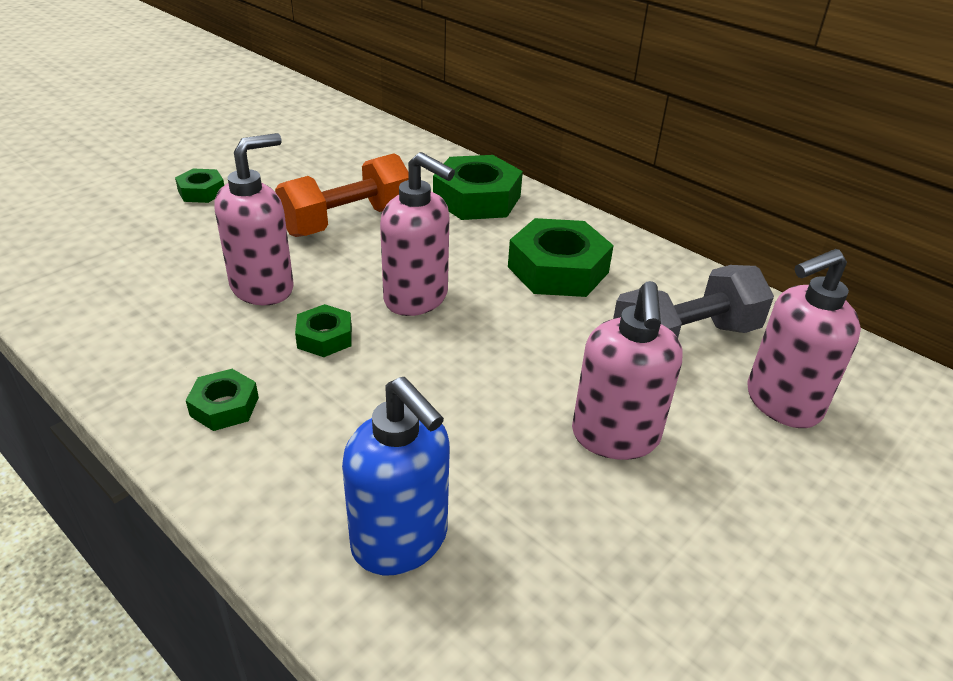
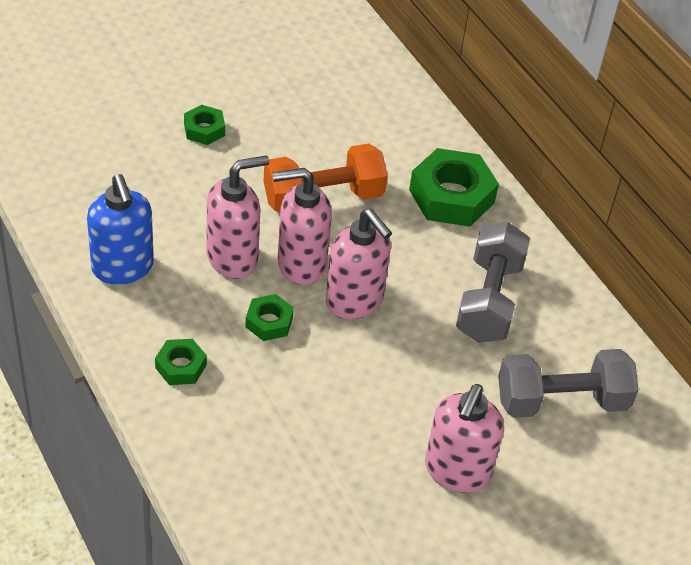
camera: 15 degrees right, 10 degrees up
blue soap dispenser [342,377,450,575] -> blue soap dispenser moved to [87,174,154,285]
green nut [508,218,614,297] -> grey dumbbell [456,222,530,343]
pink soap dispenser [747,249,861,428] -> pink soap dispenser moved to [273,168,332,285]

